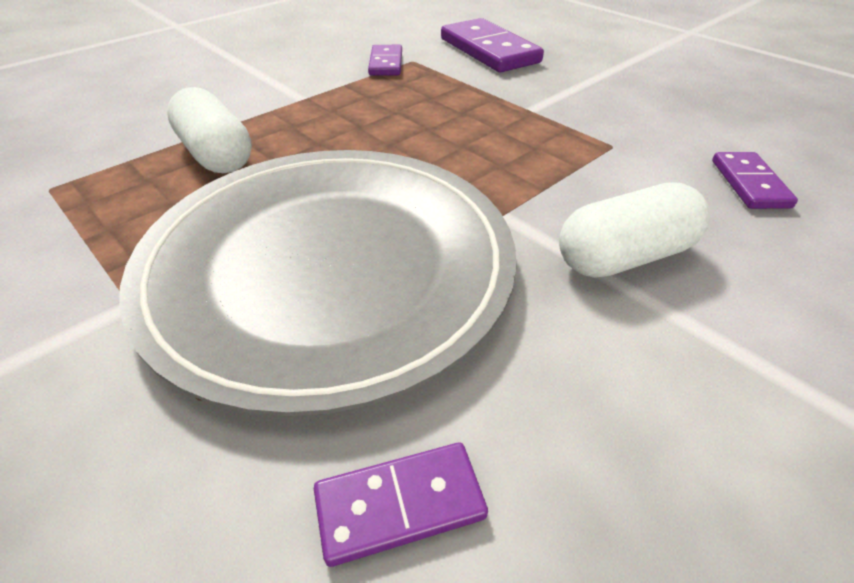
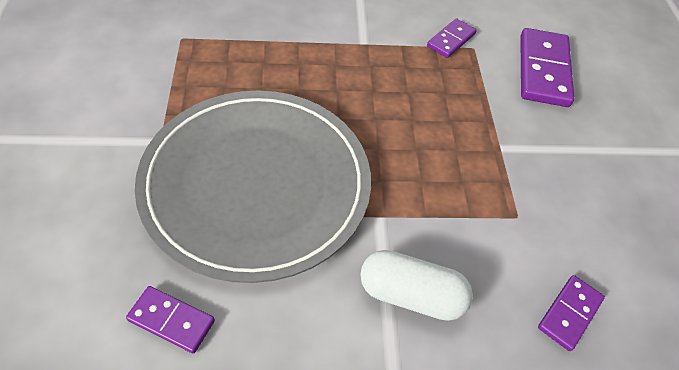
camera: 35 degrees right, 10 degrees up
white capsule [167,87,252,173] -> none

